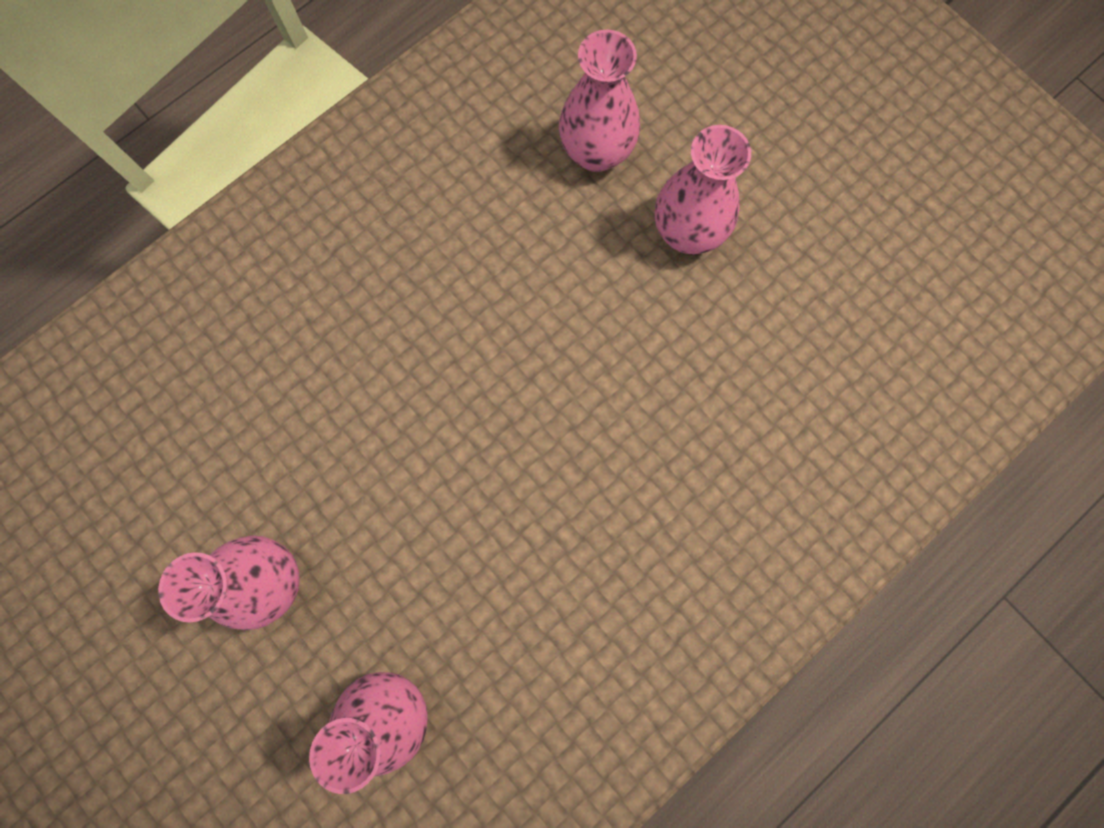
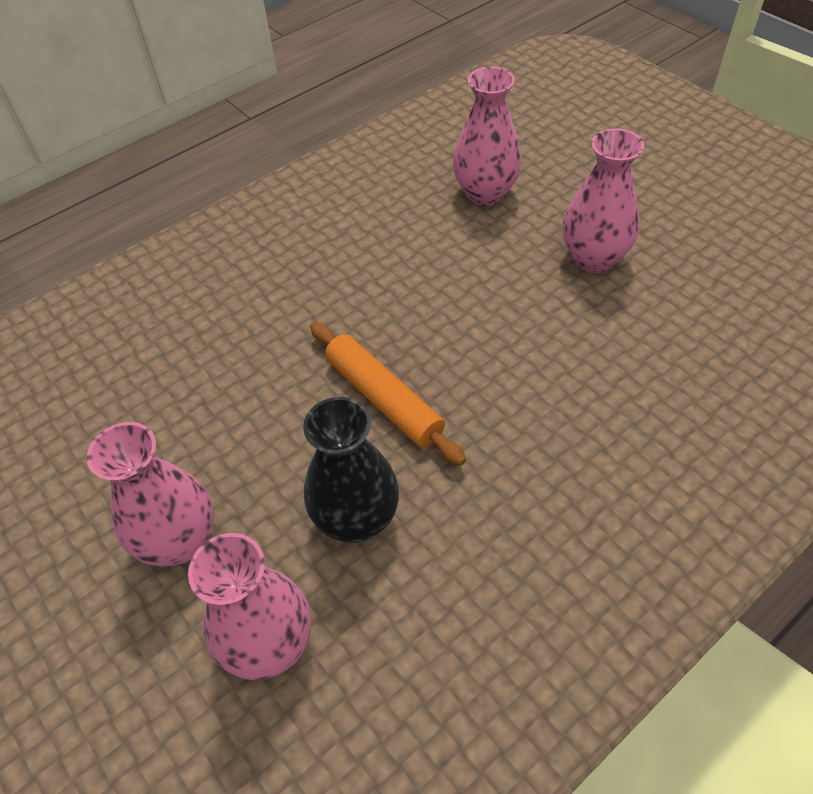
camera: 175 degrees left, 25 degrees down
none -> black vase [303,397,399,543]
none -> orange rolling pin [310,322,466,466]

